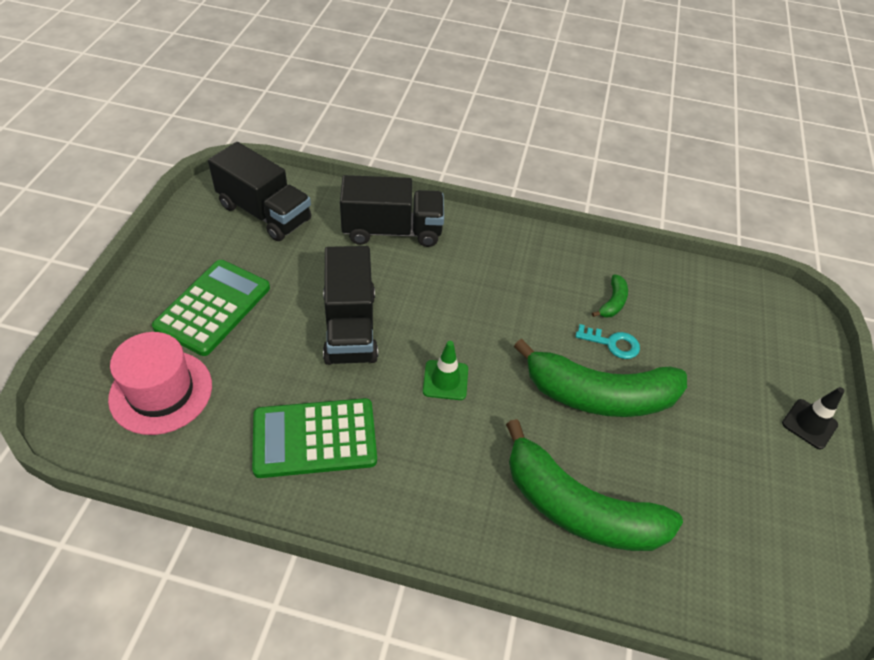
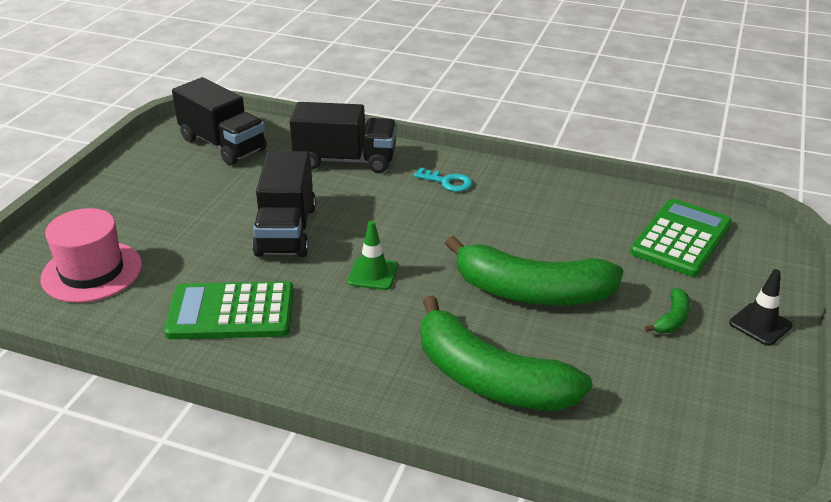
camera: 10 degrees right, 15 degrees down
green calculator [152,260,270,356] -> green calculator moved to [630,199,732,277]
turquoise key [575,324,640,359] -> turquoise key moved to [413,167,472,192]
green banana [592,274,628,318] -> green banana moved to [645,288,690,333]

